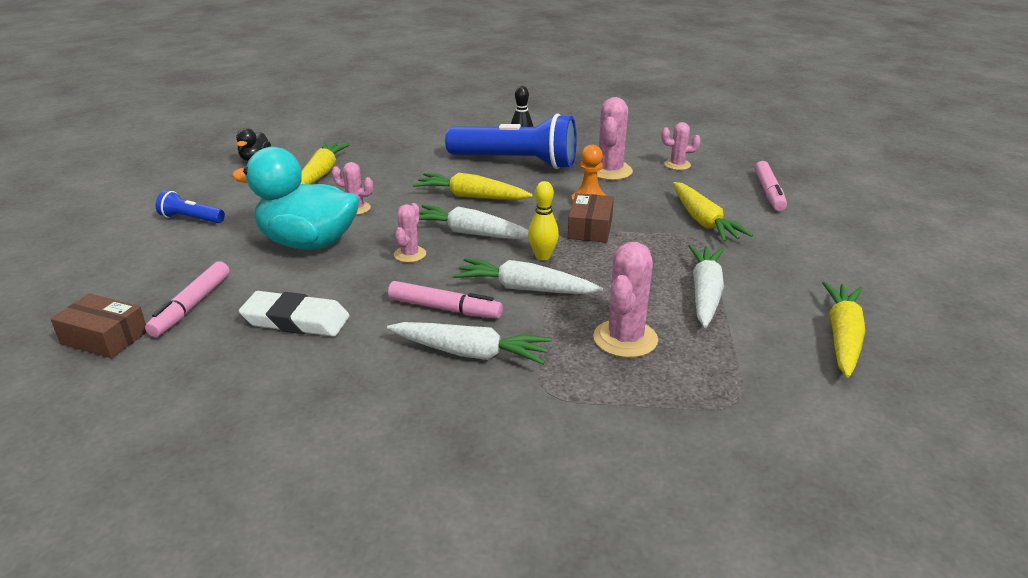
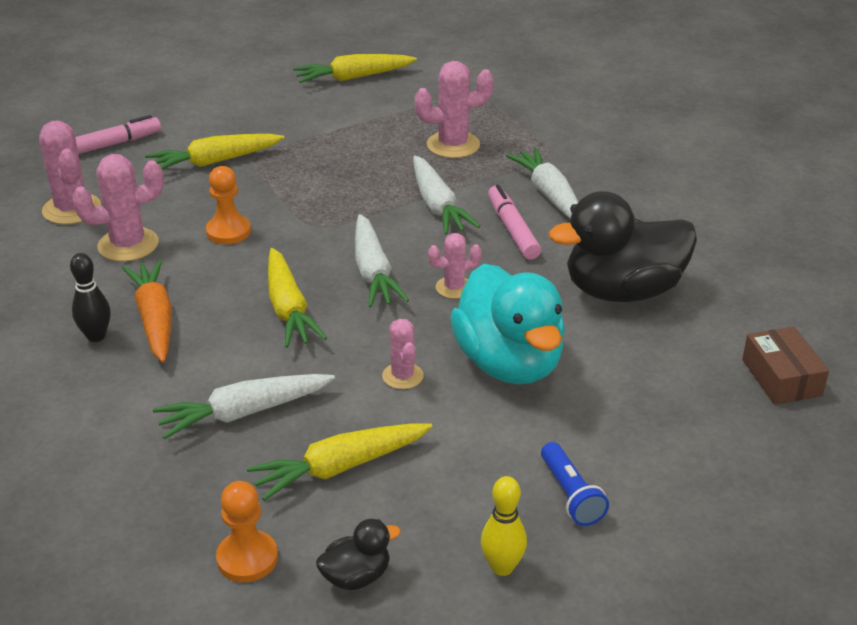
camera: 125 degrees left, 5 degrees up
pink marker [145,261,230,337] -> none
white eraser [239,291,350,337] -> black duck [549,191,697,302]
blue flashlight [445,114,577,169] -> orange carrot [122,260,172,363]
yellow bowling pin [528,181,559,260] -> yellow bowling pin moved to [481,476,527,576]
brown box [568,193,614,243] -> none
pink cactus [662,122,701,170] -> pink cactus [39,121,101,225], size x1.68
yellow carrot [673,182,753,242] -> yellow carrot turned 150 degrees counterclockwise [145,134,284,170]
white carrot [689,245,724,328] -> white carrot moved to [153,374,335,439]
none -> orange pawn [216,481,278,582]

